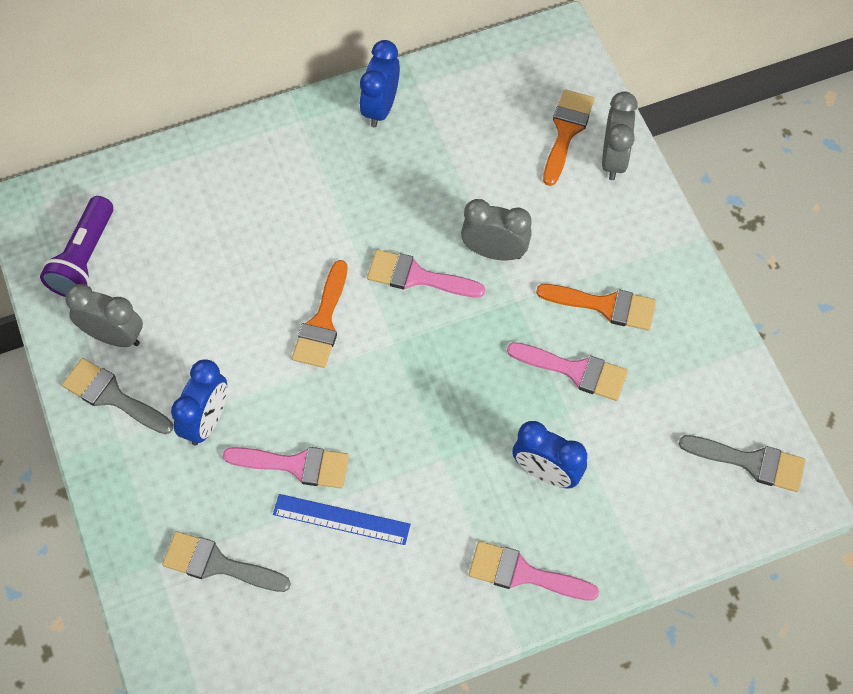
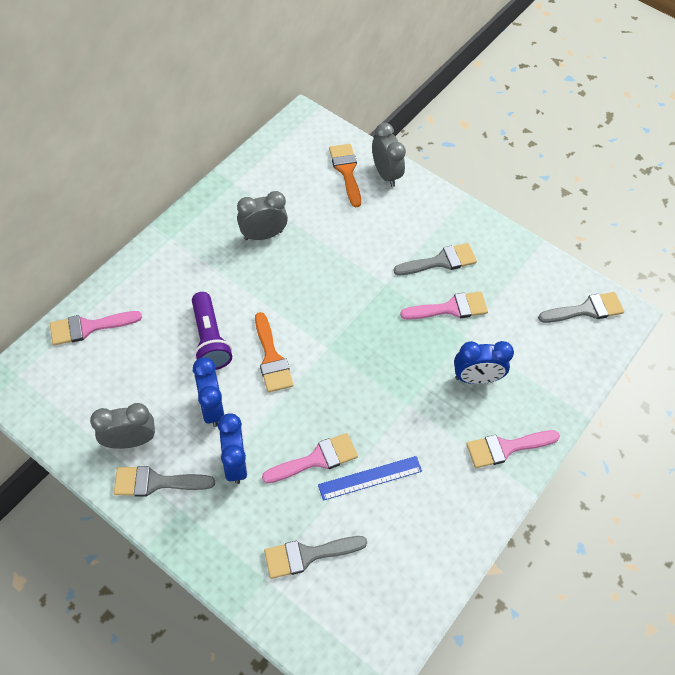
camera: 35 degrees left, 5 degrees down
purple flashlight [40,196,113,297] -> purple flashlight moved to [192,292,232,370]
blue clock [360,40,400,128] -> blue clock moved to [193,357,224,427]
pink brush [367,249,485,298] -> pink brush moved to [50,311,142,345]
grey clock [461,199,532,261] -> grey clock moved to [237,191,288,240]
orange brush [536,284,656,330] -> grey brush [393,243,477,275]

